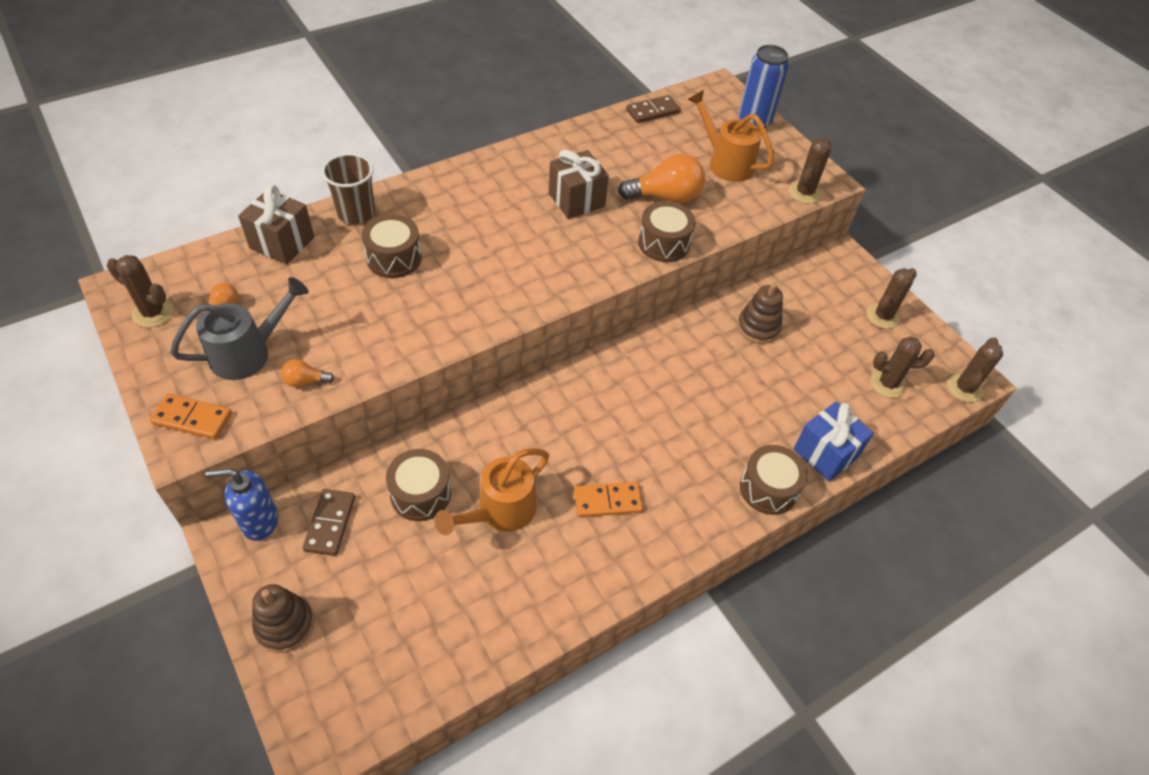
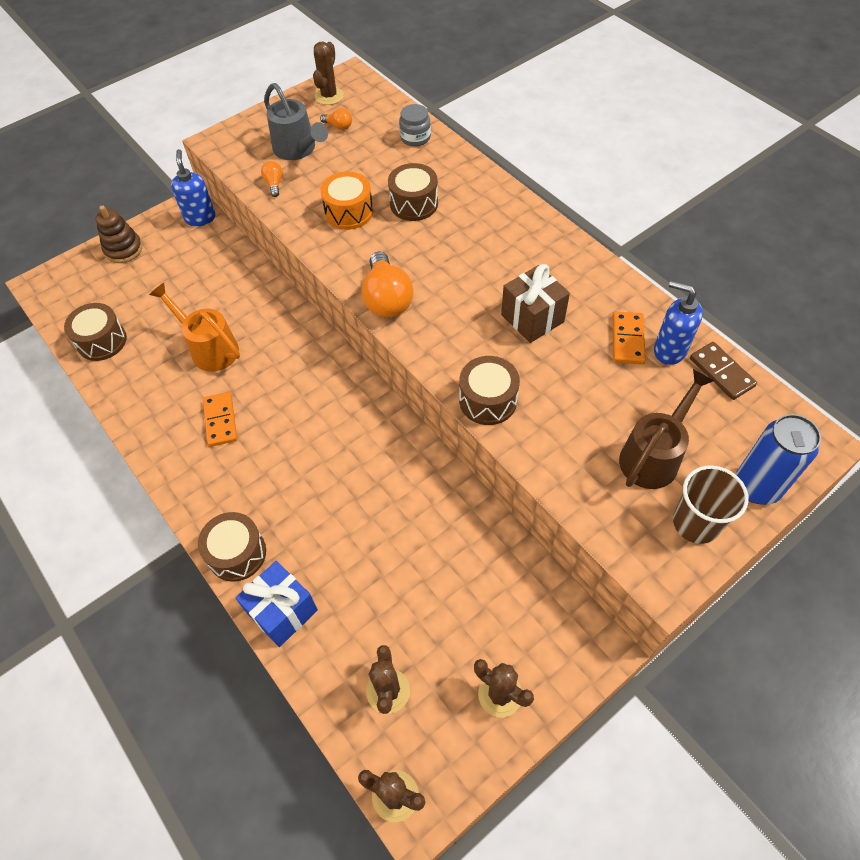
camera: 90 degrees right, 5 degrees up
orange domino [150,394,232,439] -> orange domino moved to [613,312,646,364]
brown gift [238,185,314,264] -> grey jar [399,104,431,146]
brown domino [303,489,355,556] -> none
brown cup [322,153,375,224] -> brown cup moved to [673,465,749,544]
brown drum [386,449,451,521] -> brown drum moved to [64,303,127,361]
orange light bulb [618,154,705,203] -> orange light bulb moved to [362,252,414,317]
orange watering can [687,90,774,182] -> brown watering can [619,369,715,489]
brown stacking toy [737,283,783,344] -> none
brown cactus [789,139,831,204] -> none
none -> orange drum [321,172,373,230]
none -> blue soap dispenser [654,281,703,365]

